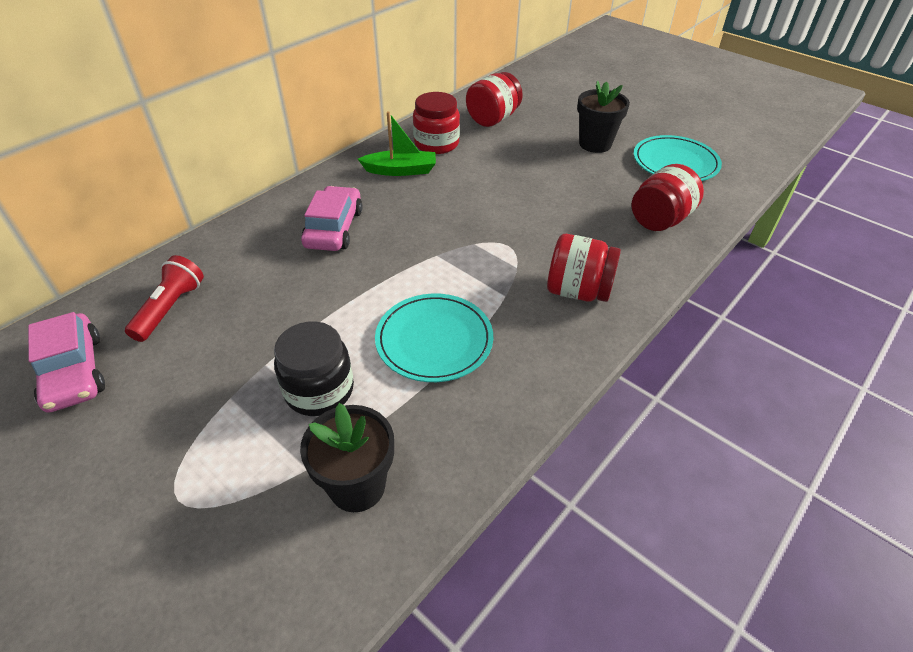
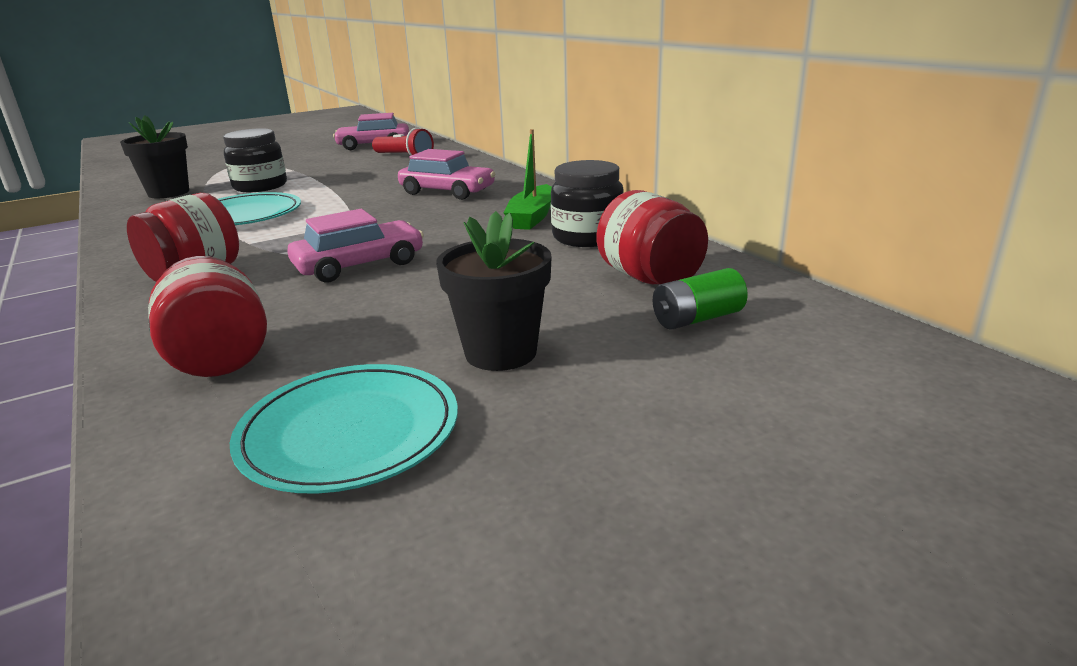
camera: 110 degrees right, 20 degrees down
red jar [413,92,460,154] -> black jar [551,160,624,247]
none -> pink car [287,209,424,283]
none -> green battery [653,268,748,330]

